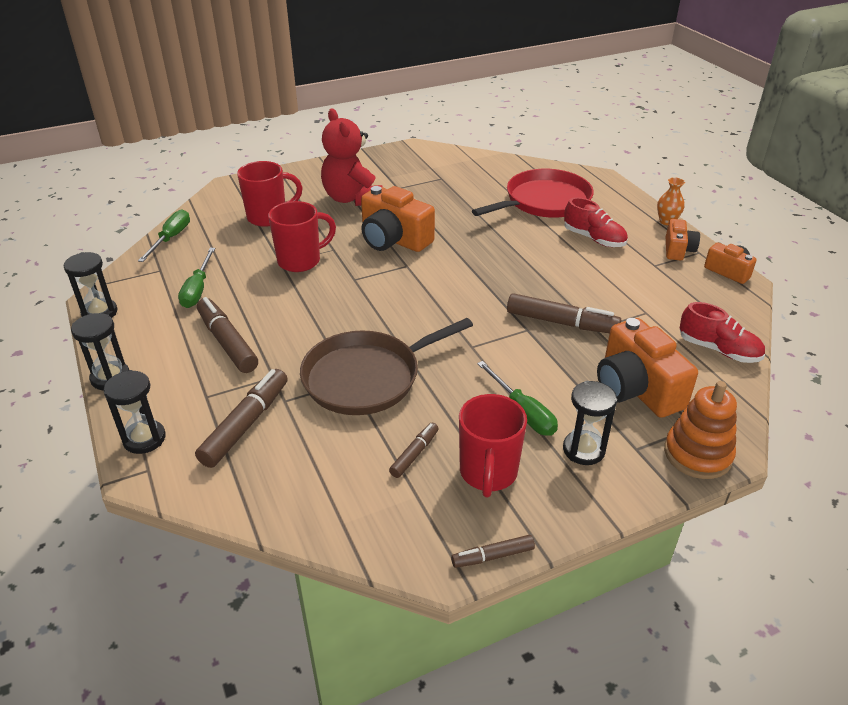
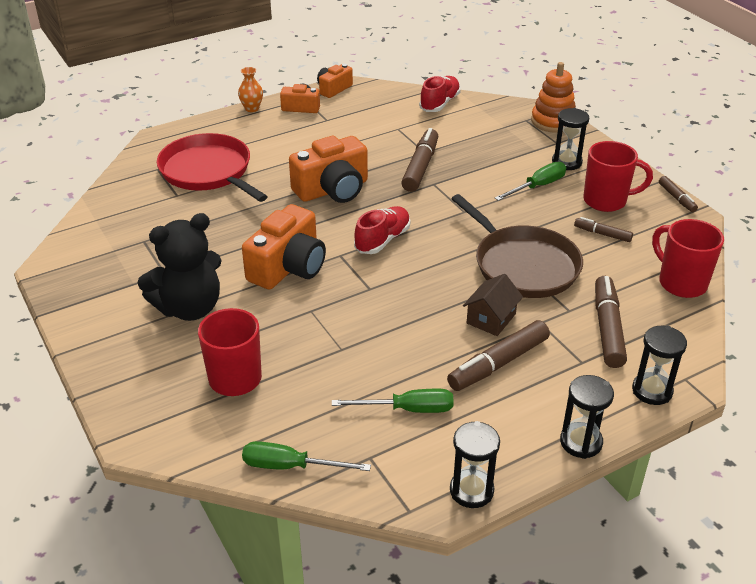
camera: 95 degrees left, 0 degrees up
brown marker [195,369,288,468] -> brown marker turned 75 degrees clockwise [595,276,627,368]
red mug [268,201,336,272] -> red mug moved to [652,219,724,298]
red teddy bear [321,109,383,206] -> black teddy bear [138,213,222,321]
red shoe [564,197,628,247] -> red shoe moved to [354,206,410,254]
orange camera [597,318,698,418] -> orange camera moved to [289,136,368,203]
none -> brown house [463,274,523,336]

